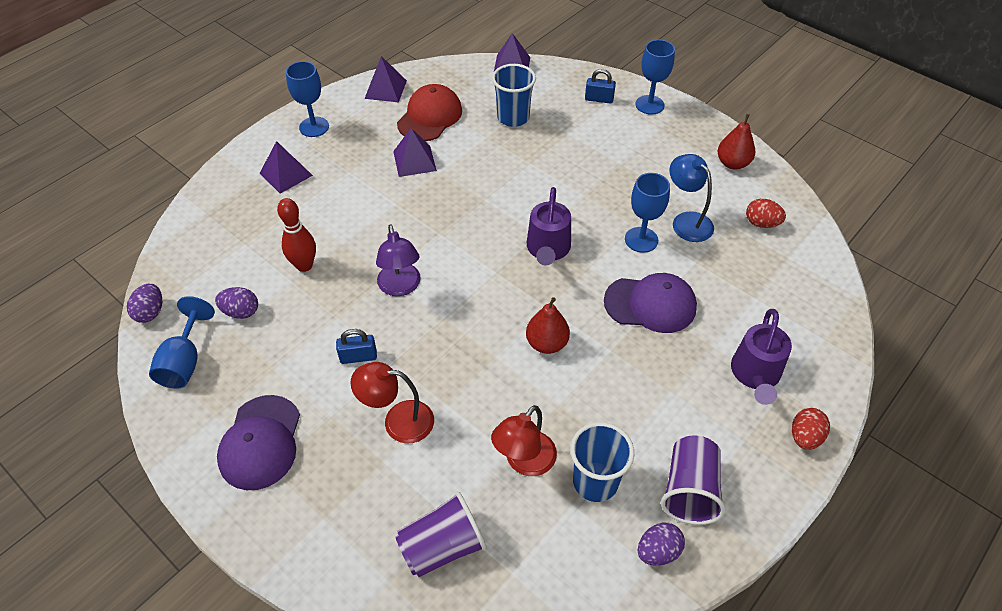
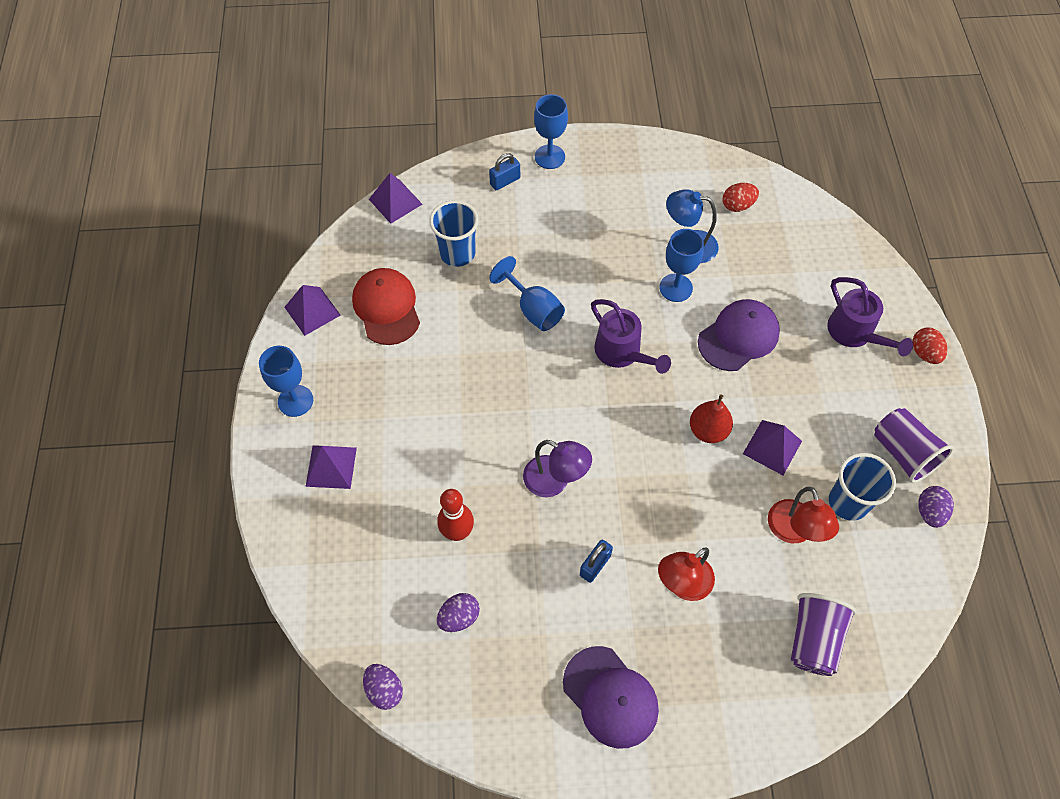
camera: 45 degrees left, 10 degrees up
blue goblet [149,296,215,389] -> blue goblet moved to [489,256,565,331]
purple pyramid [393,128,437,177] -> purple pyramid moved to [743,420,802,475]
red pear [718,114,755,170] -> none

